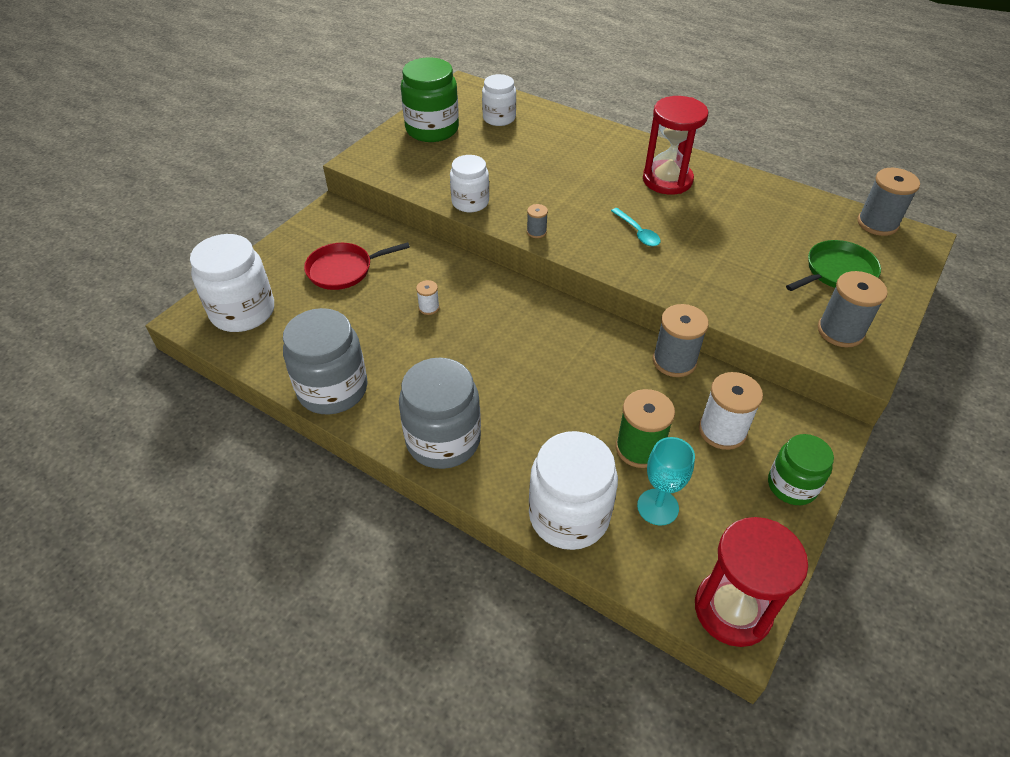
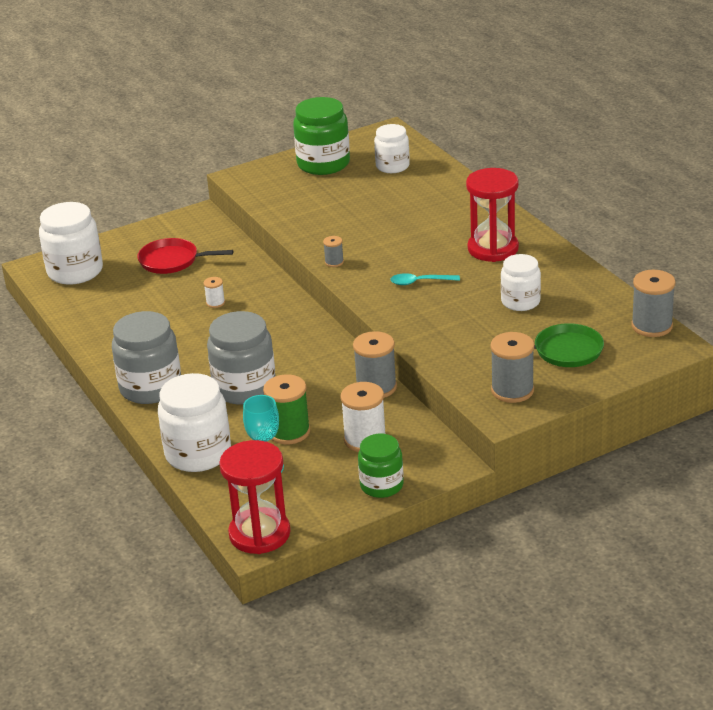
camera: 30 degrees right, 15 degrees down
grey jar [283,308,368,414] -> grey jar moved to [207,311,275,405]
white jar [450,155,489,213] -> white jar moved to [501,254,541,311]
turquoise spoon [611,208,661,246] -> turquoise spoon turned 90 degrees clockwise [390,273,460,285]

